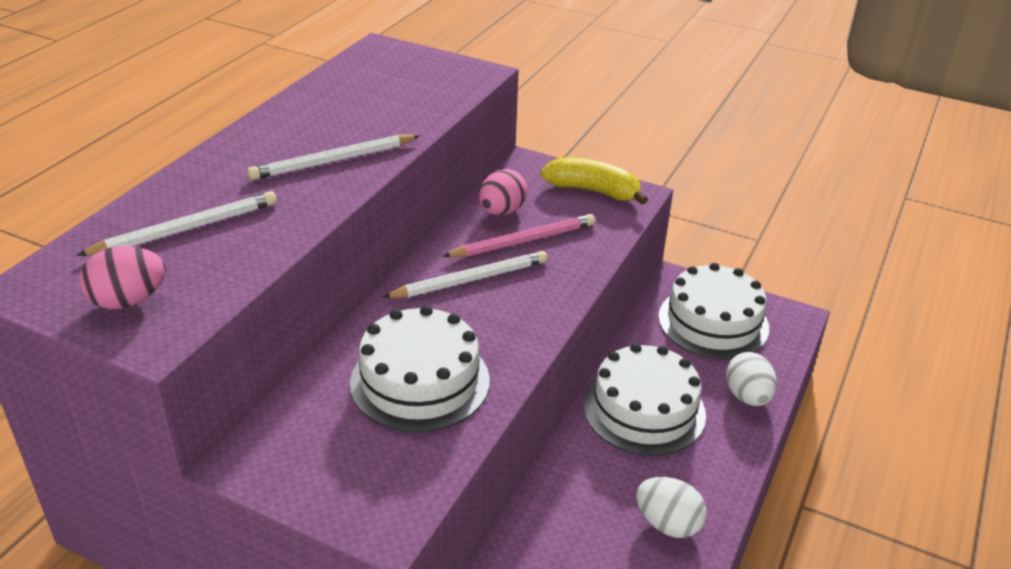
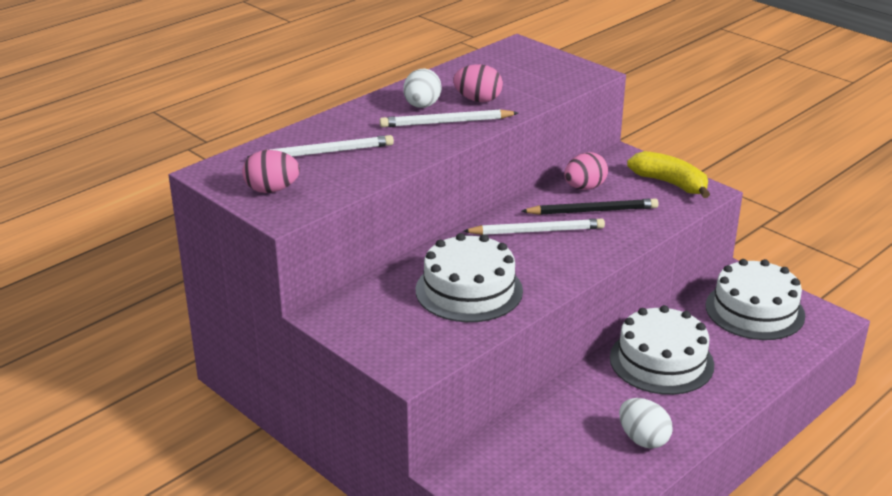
camera: 20 degrees right, 5 degrees down
pink pencil [442,214,595,257] -> black pencil [521,198,659,215]
white egg [726,352,777,406] -> white egg moved to [403,69,441,108]
none -> pink egg [453,64,503,102]

